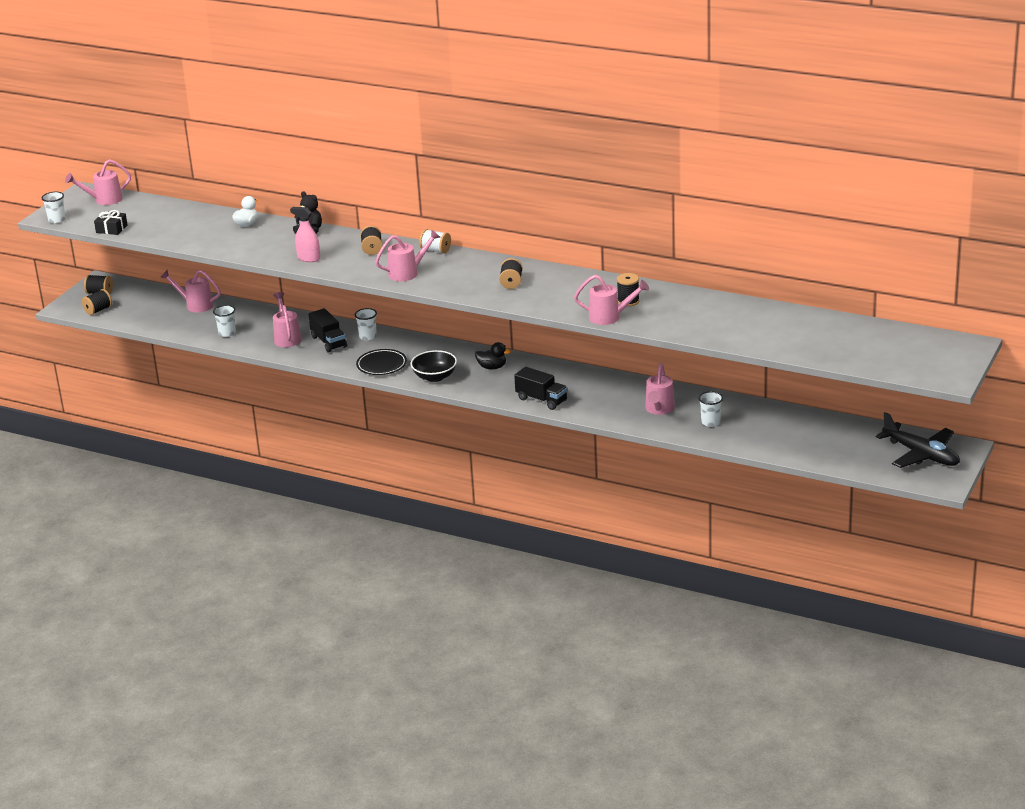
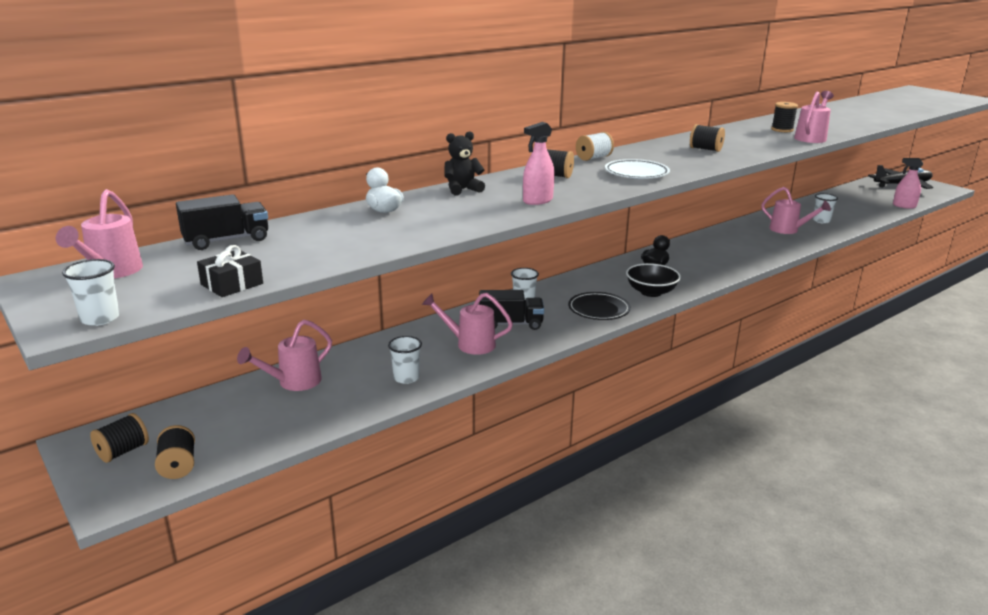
camera: 65 degrees left, 5 degrees down
pink watering can [375,230,440,281] -> white plate [605,159,670,179]
black truck [514,367,568,410] -> black truck moved to [176,194,268,250]
none -> pink spray bottle [893,158,923,209]

